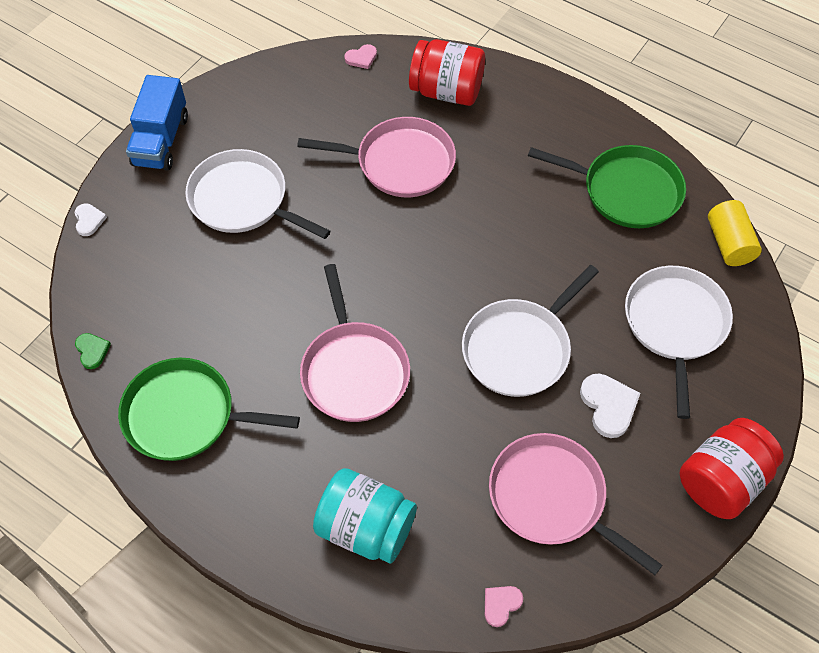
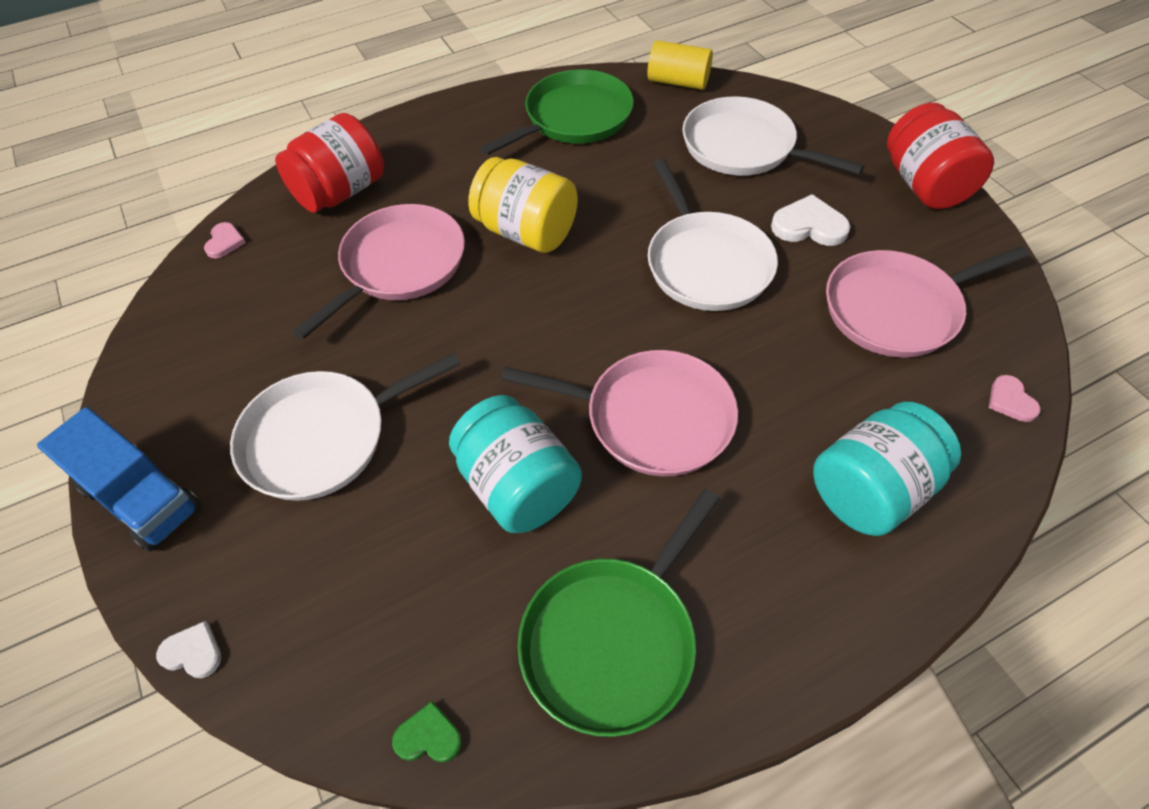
camera: 60 degrees left, 5 degrees down
none -> turquoise jar [449,395,582,533]
none -> yellow jar [468,157,578,253]

